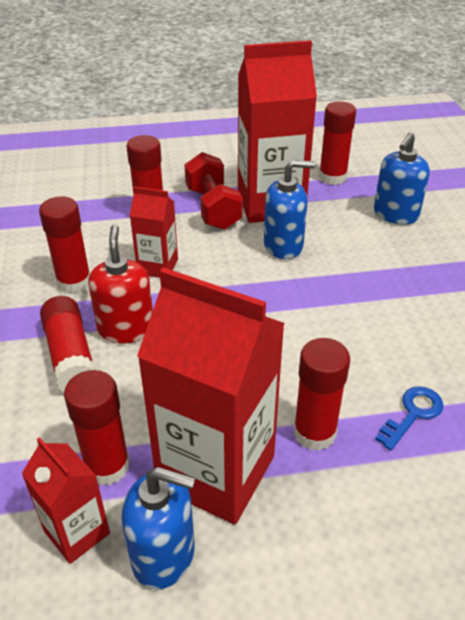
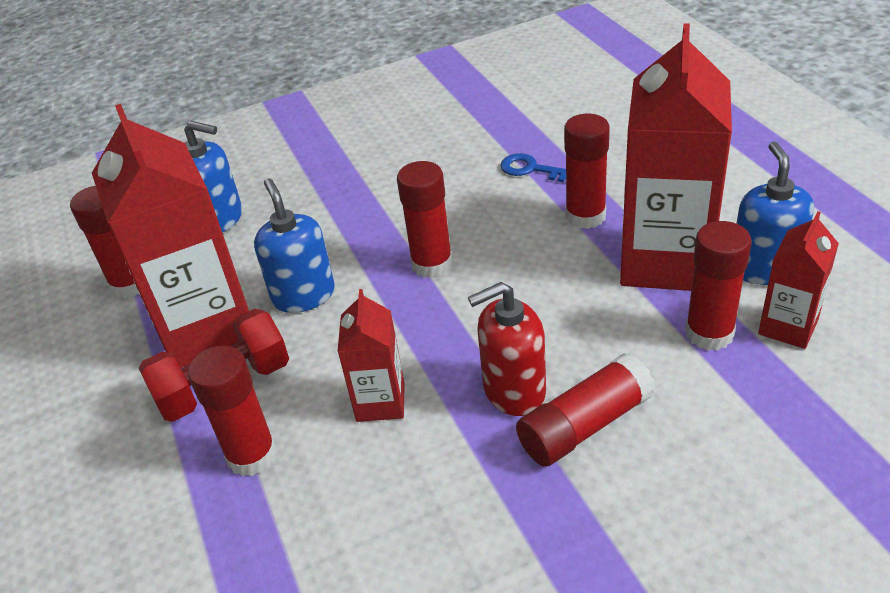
camera: 100 degrees left, 0 degrees up
red glue stick [39,197,90,294] -> red glue stick moved to [397,161,453,278]

